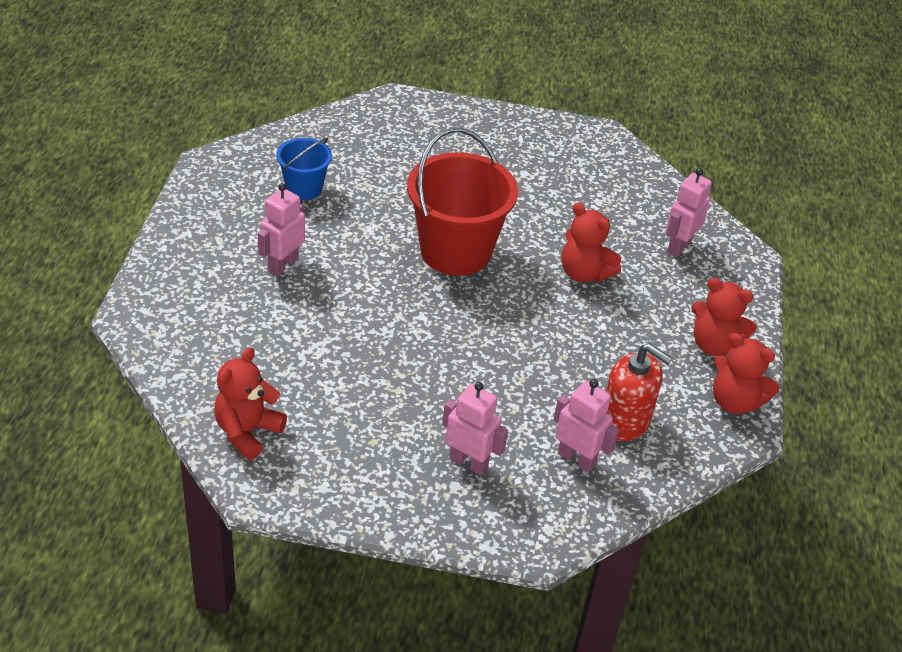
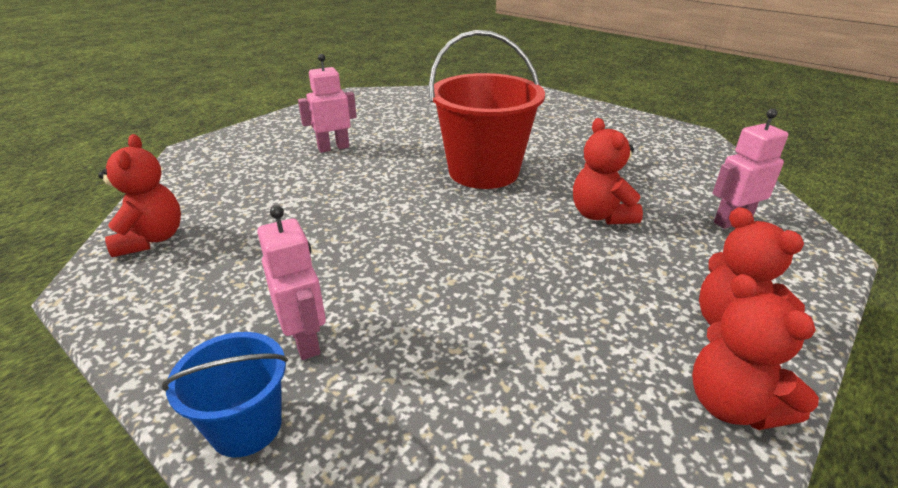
camera: 35 degrees right, 10 degrees down
red teddy bear [214,347,287,460] -> red teddy bear turned 105 degrees clockwise [98,134,181,257]
blue bucket [276,138,332,200] -> blue bucket moved to [162,332,288,457]
pink robot [554,379,619,473] -> none
red soap dispenser [606,343,673,441] -> none

